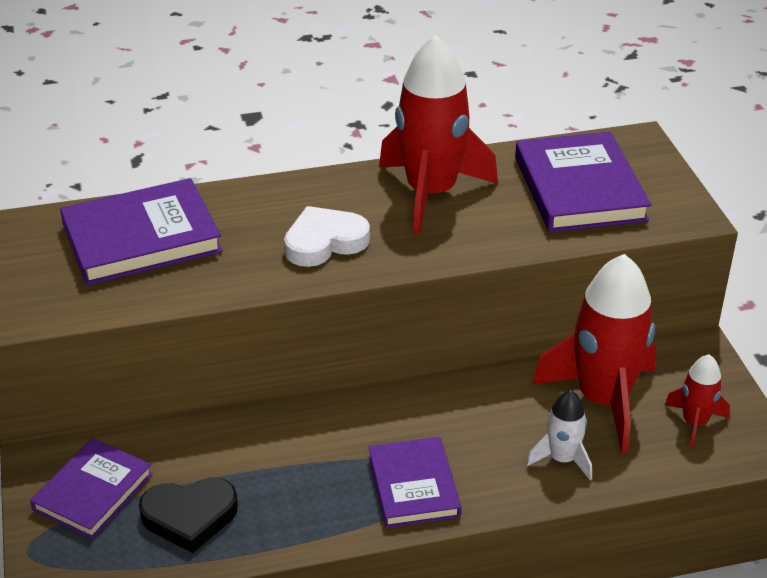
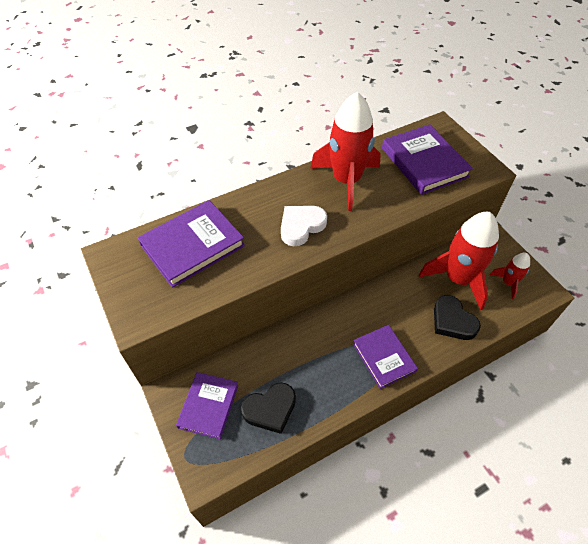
camera: 15 degrees left, 15 degrees up
white rocket [526,390,592,480] -> black heart [434,295,481,340]

